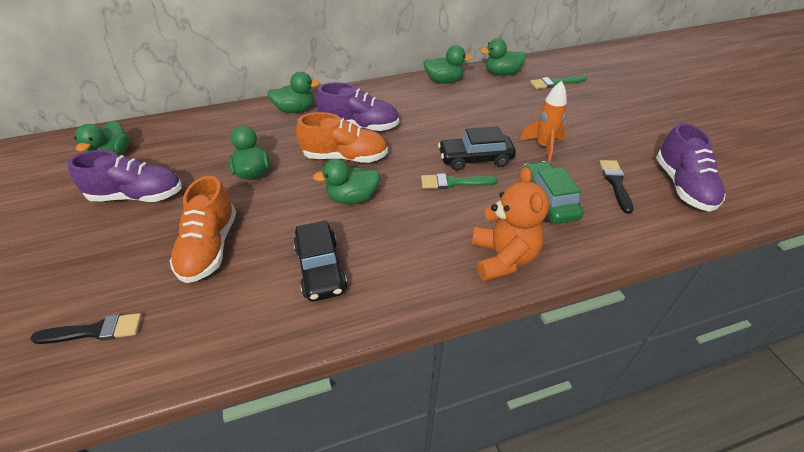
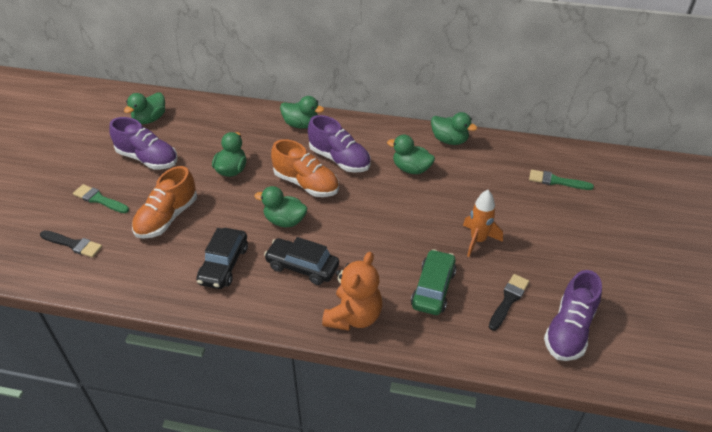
camera: 30 degrees right, 0 degrees up
green brush [421,173,497,189] -> green brush moved to [73,184,129,213]
black car [438,126,516,171] -> black car moved to [264,237,339,285]
green duck [480,38,526,76] -> green duck moved to [387,135,435,174]

